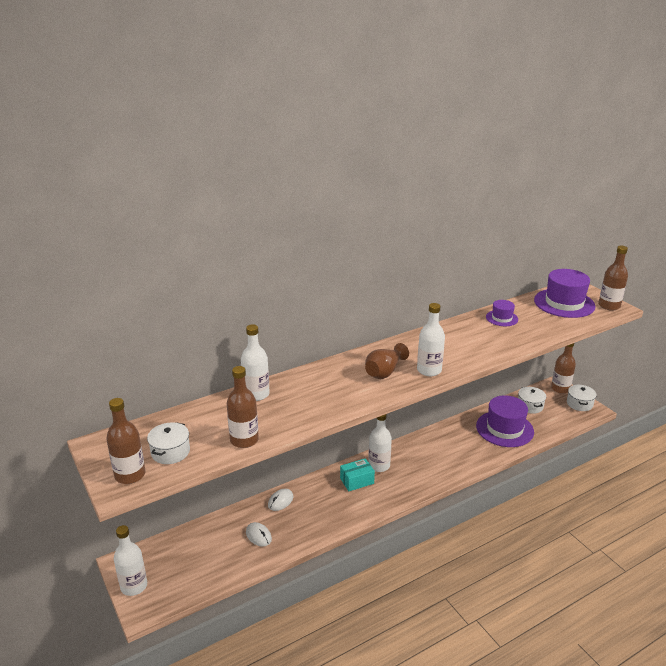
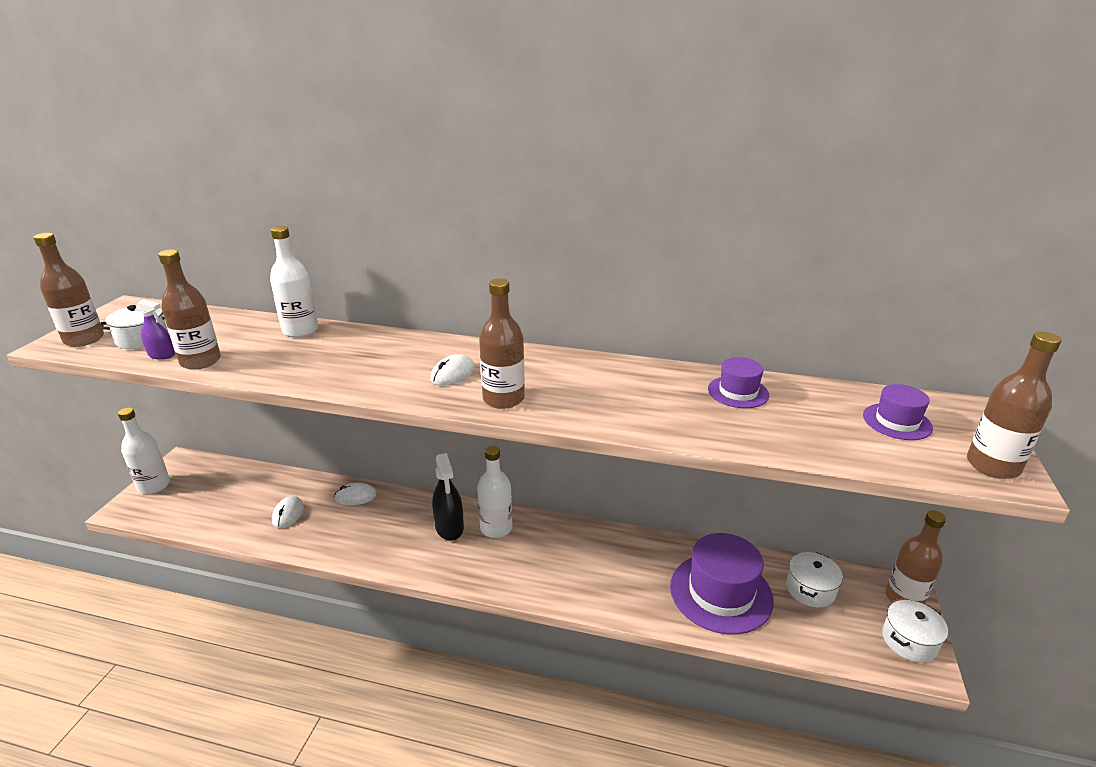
camera: 45 degrees right, 0 degrees up
turquoise box [340,458,375,491] -> black spray bottle [432,453,464,541]
brown vase [365,343,409,379] -> white mouse [430,354,475,386]
white bottle [417,303,445,376] -> brown bottle [479,279,525,409]
purple hat [534,269,596,318] -> purple hat [863,384,933,440], size x0.52
none -> purple spray bottle [136,299,175,360]

